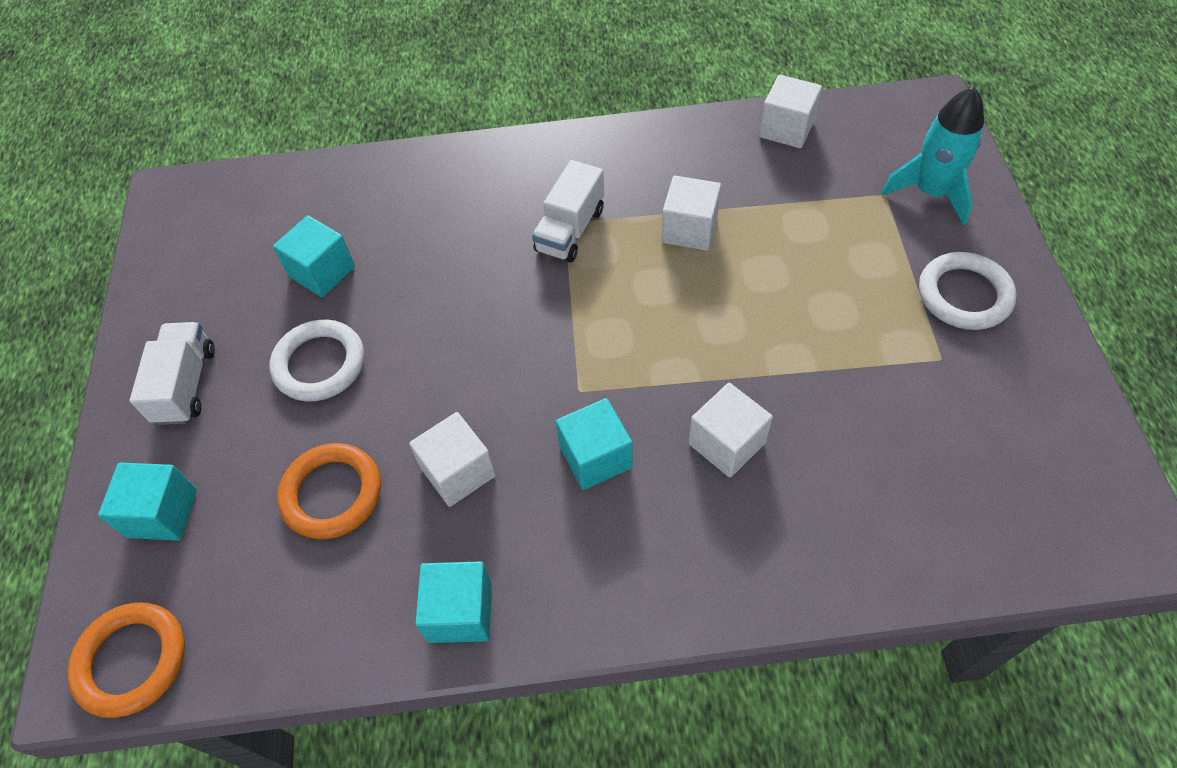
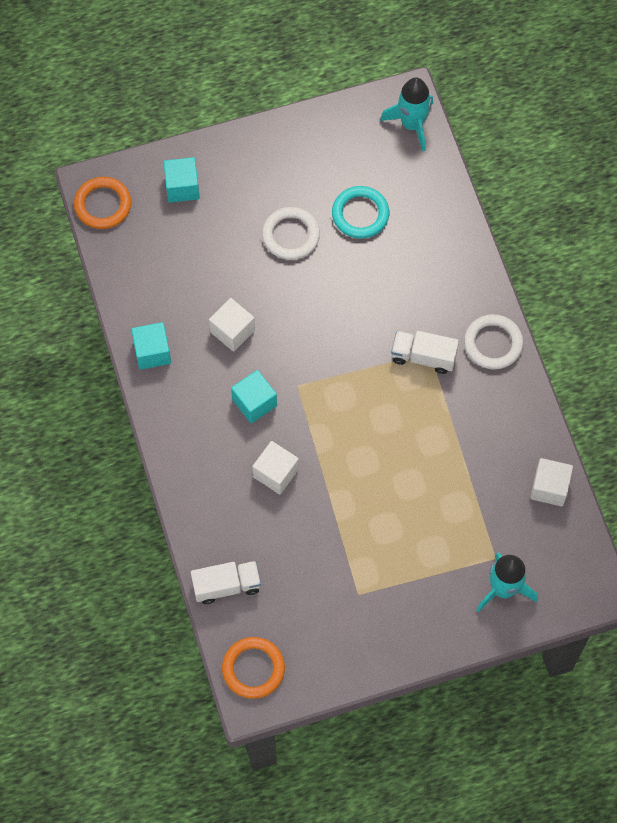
camera: 75 degrees right, 10 degrees up
white truck [130,322,215,425] -> white truck moved to [191,561,261,604]
turquoise cube [273,215,355,297] -> turquoise ring [332,186,389,239]
orange ring [277,443,381,539] -> orange ring moved to [222,637,285,699]
white cube [661,176,721,251] -> none
white ring [919,252,1017,330] -> white ring moved to [464,314,523,369]
none -> turquoise rocket [380,78,433,151]

